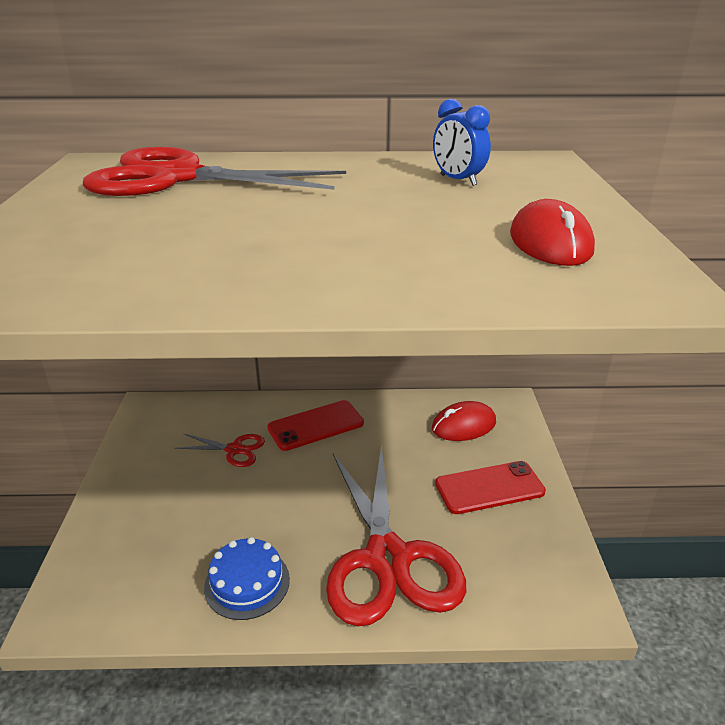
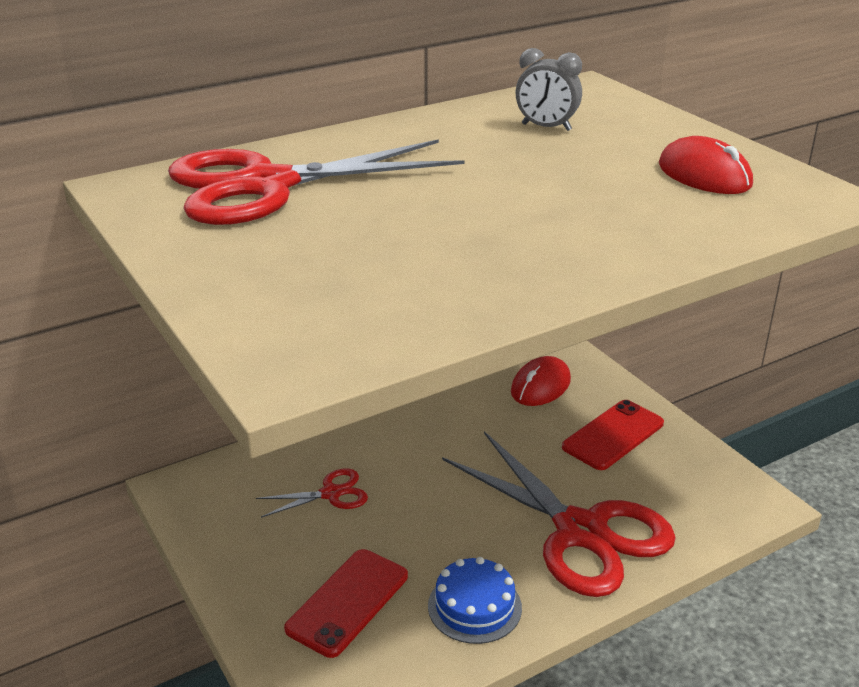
camera: 30 degrees left, 0 degrees up
red phone [267,400,364,451] -> red phone moved to [284,549,408,658]
blue clock [433,99,491,186] -> grey clock [515,48,582,131]

